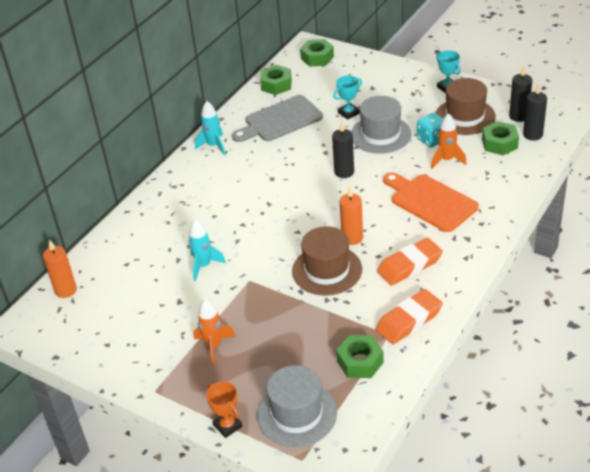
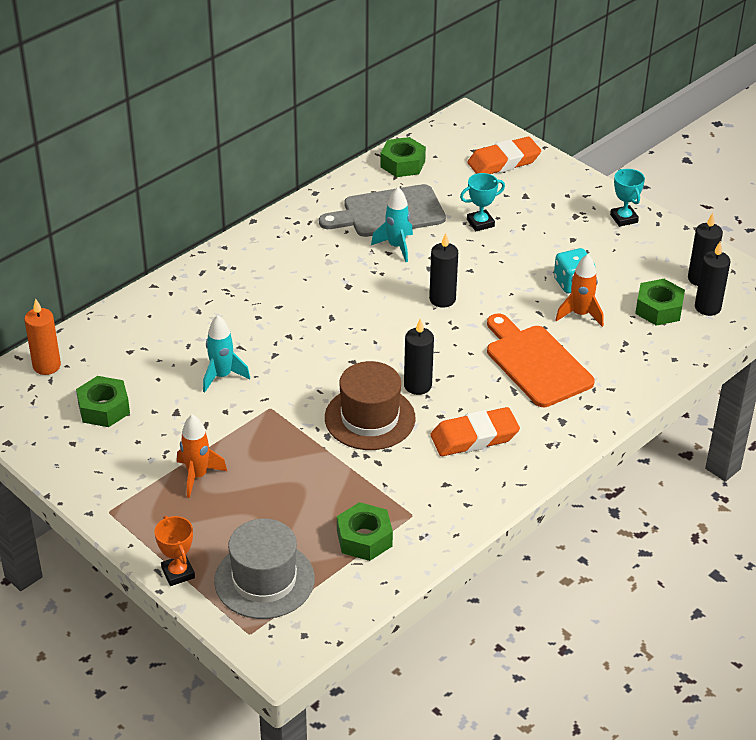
camera: 10 degrees right, 0 degrees up
turquoise rocket [195,101,226,155] -> turquoise rocket moved to [371,187,413,262]
green nut [300,39,334,67] -> green nut moved to [76,376,130,427]
orange candle [340,187,363,245] -> black candle [404,318,434,395]
grey hat [351,96,412,154] -> none
orange eraser [376,289,443,344] -> orange eraser moved to [467,137,541,174]
brown hat [435,78,496,135] -> none

